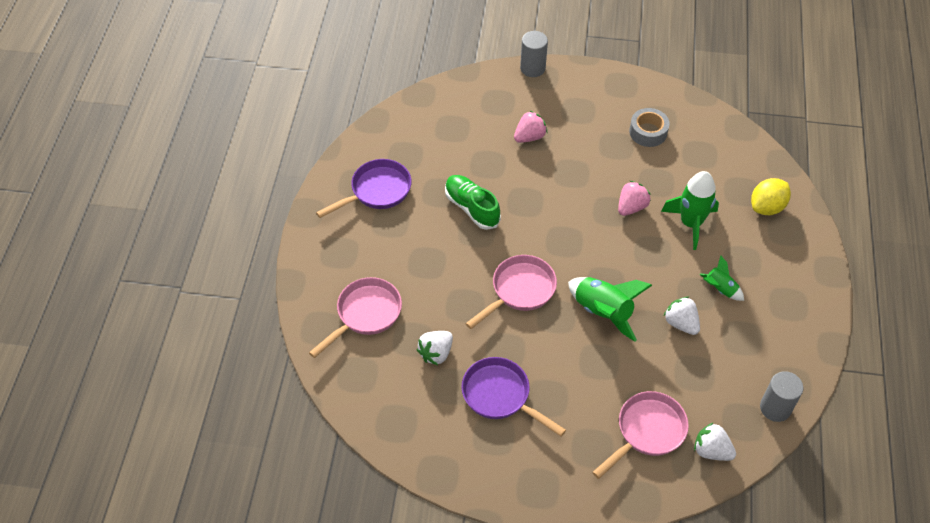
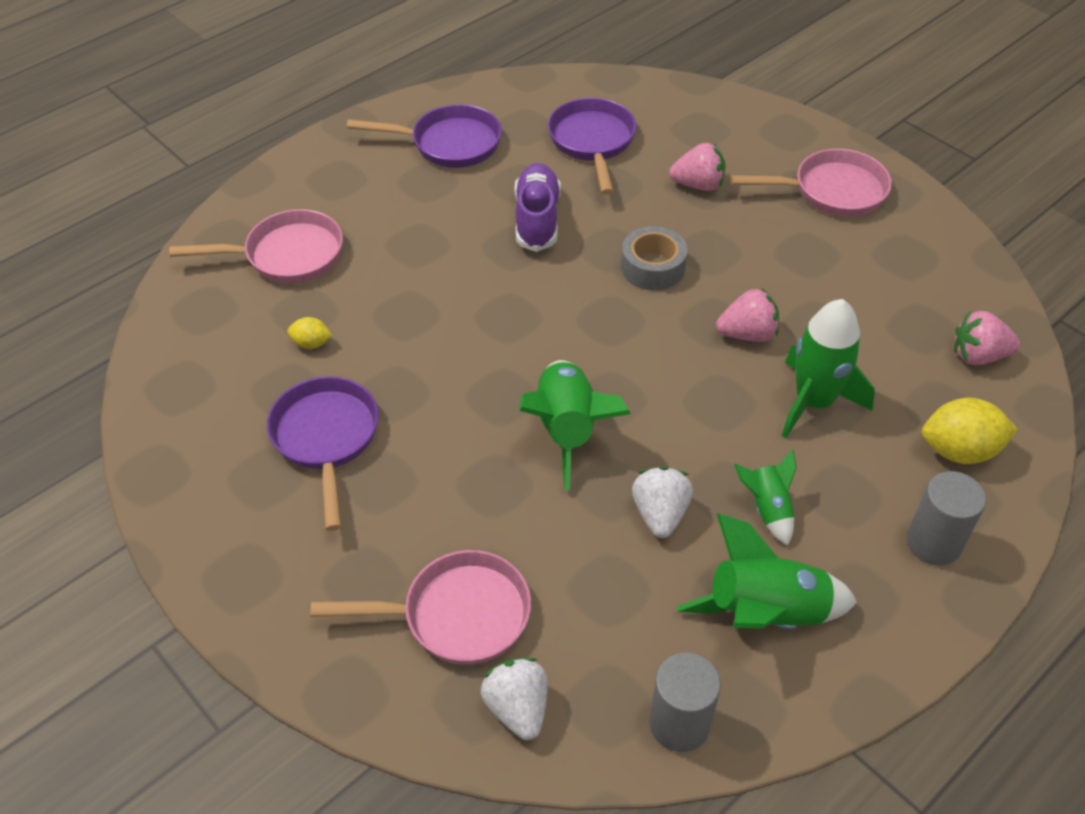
camera: 40 degrees right, 5 degrees down
white strawberry [417,331,453,365] -> yellow lemon [287,317,333,349]
green shoe [445,175,501,230] -> purple shoe [515,163,561,252]
pink pan [465,255,557,329] -> pink pan moved to [730,149,892,217]
grey cylinder [520,31,548,77] -> grey cylinder moved to [906,471,986,566]
grey tape [629,108,670,147] -> grey tape moved to [621,226,688,290]
none -> purple pan [548,98,637,195]
none -> green rocket [677,513,857,629]
none -> pink strawberry [954,311,1020,365]

